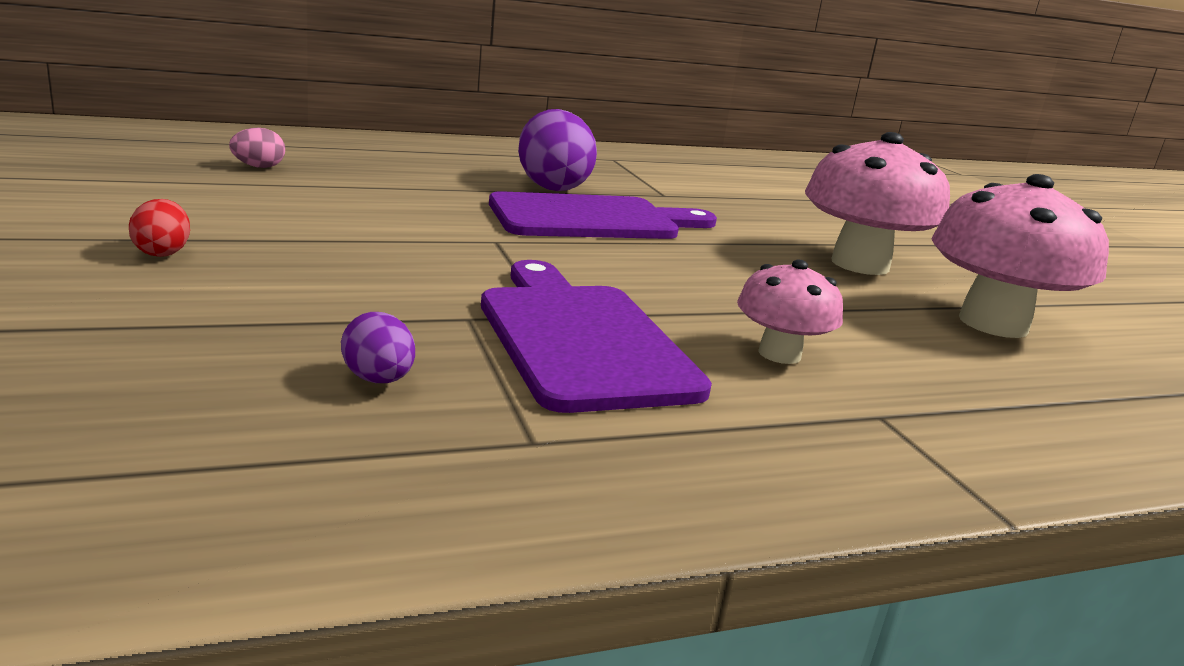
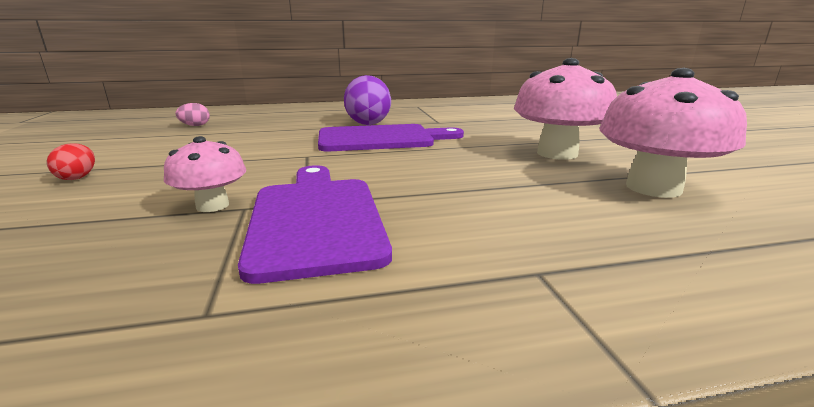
camera: 10 degrees right, 0 degrees up
purple egg [341,312,415,383] -> none
pink mushroom [737,259,843,364] -> pink mushroom moved to [164,136,246,212]

